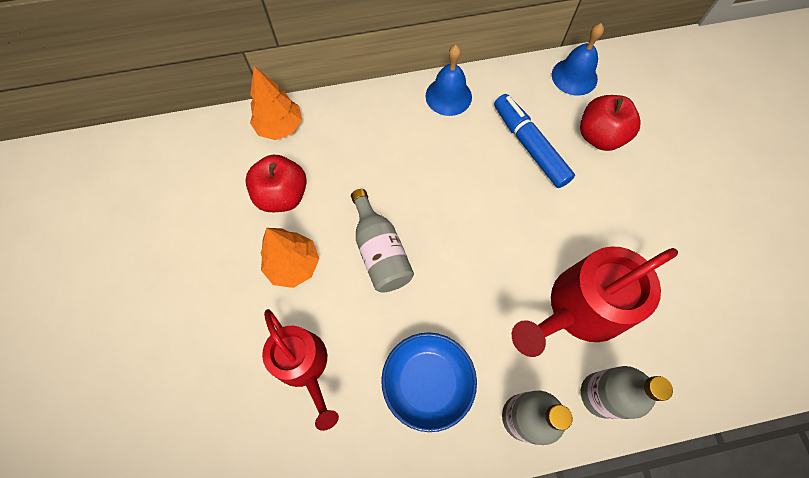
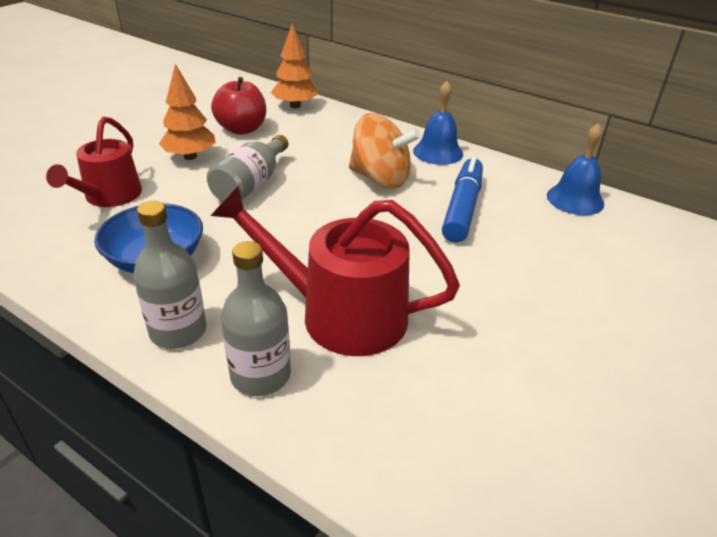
camera: 45 degrees right, 30 degrees down
red apple [580,95,640,151] -> none
none -> orange spinning top [349,113,421,188]

